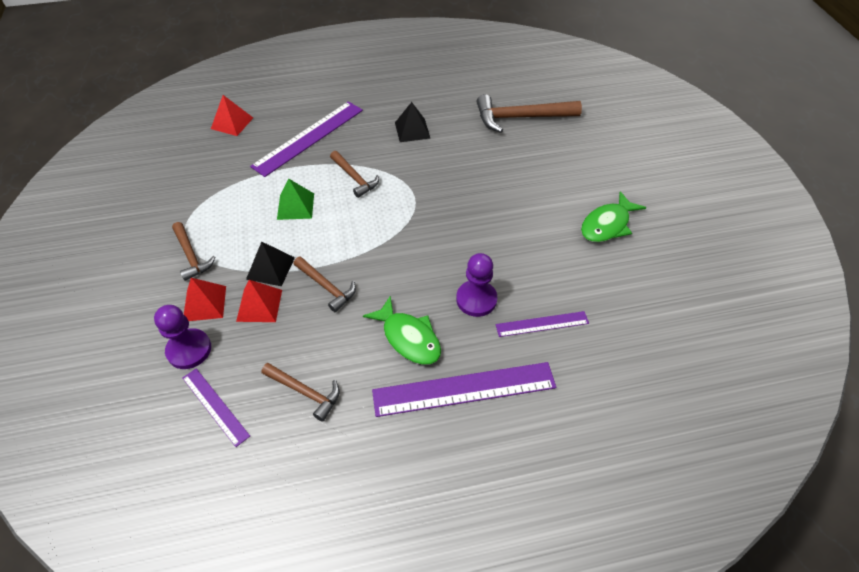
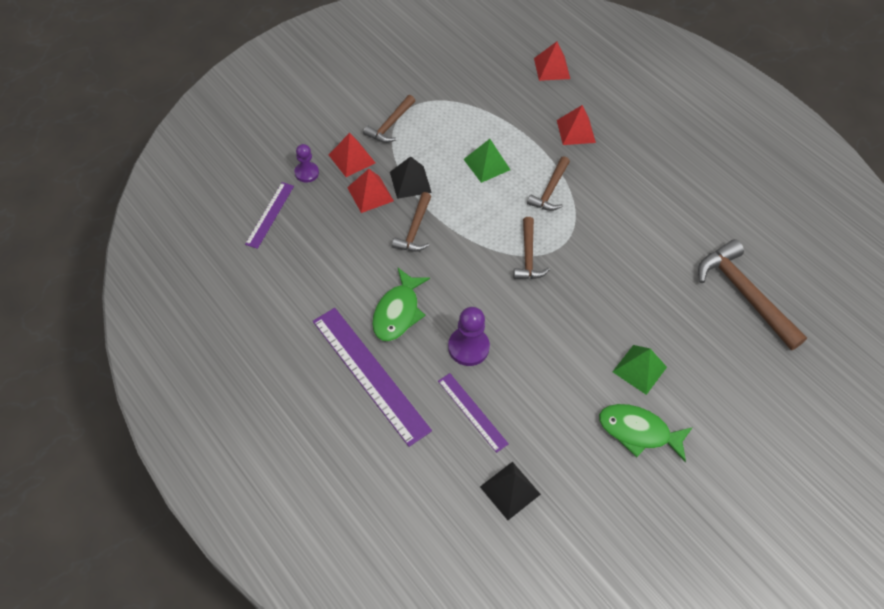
camera: 60 degrees right, 5 degrees up
purple pawn [154,305,211,369] -> purple pawn [295,144,319,182], size x0.65
purple ruler [250,101,363,177] -> red pyramid [557,105,596,145]
brown hammer [261,363,340,422] -> brown hammer moved to [513,217,550,279]
black pyramid [395,102,430,142] -> black pyramid moved to [480,462,541,520]
none -> green pyramid [613,345,667,395]

